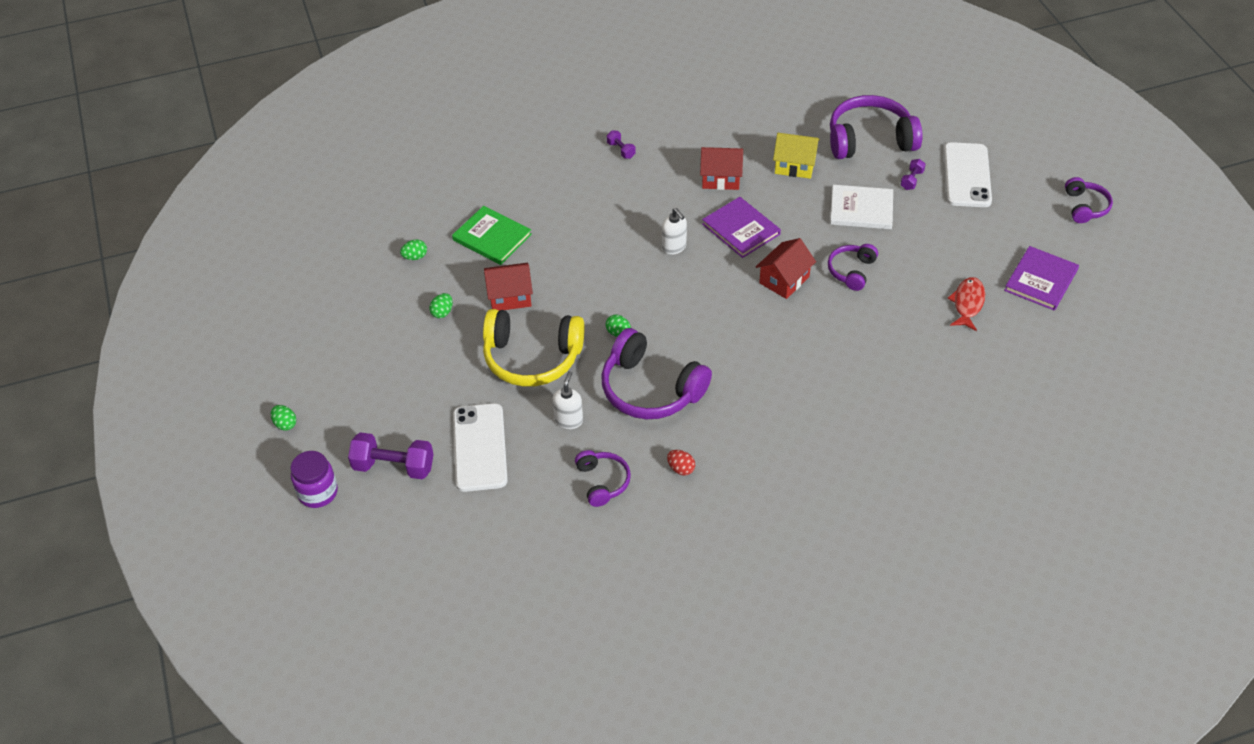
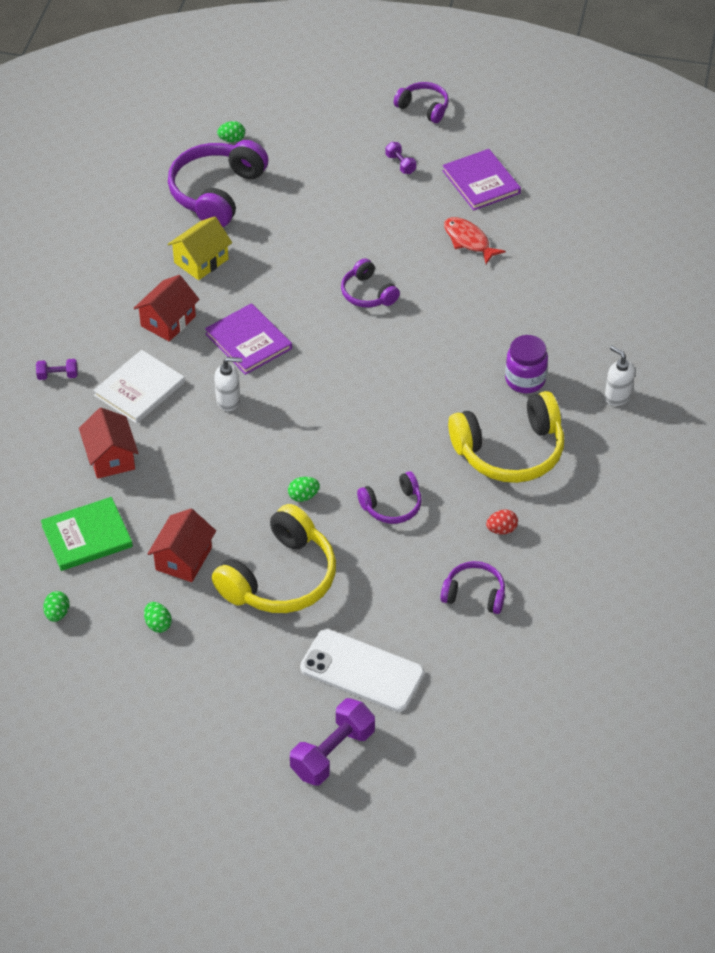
camera: 60 degrees left, 0 degrees up
green egg [271,405,296,431] -> green egg moved to [217,121,245,142]
purple jar [291,451,338,508] -> purple jar moved to [505,335,548,393]
white soap dispenser [553,371,583,429] -> white soap dispenser moved to [605,346,635,406]
purple headphones [601,328,712,419] -> purple headphones [357,471,422,524], size x0.54
purple book [702,197,781,258] -> purple book turned 60 degrees clockwise [205,303,292,375]
red house [756,238,816,299] -> red house moved to [79,408,138,479]
white book [830,185,893,229] -> white book moved to [93,350,185,424]
purple dumbbell [901,159,926,190] -> purple dumbbell moved to [385,142,416,174]
white phone [944,142,992,207] -> none
none -> yellow headphones [448,391,564,483]

